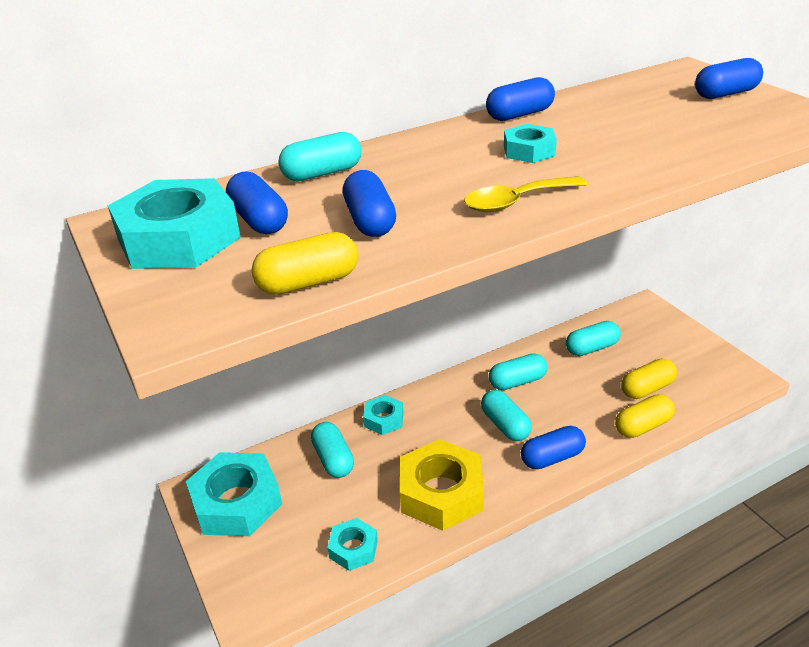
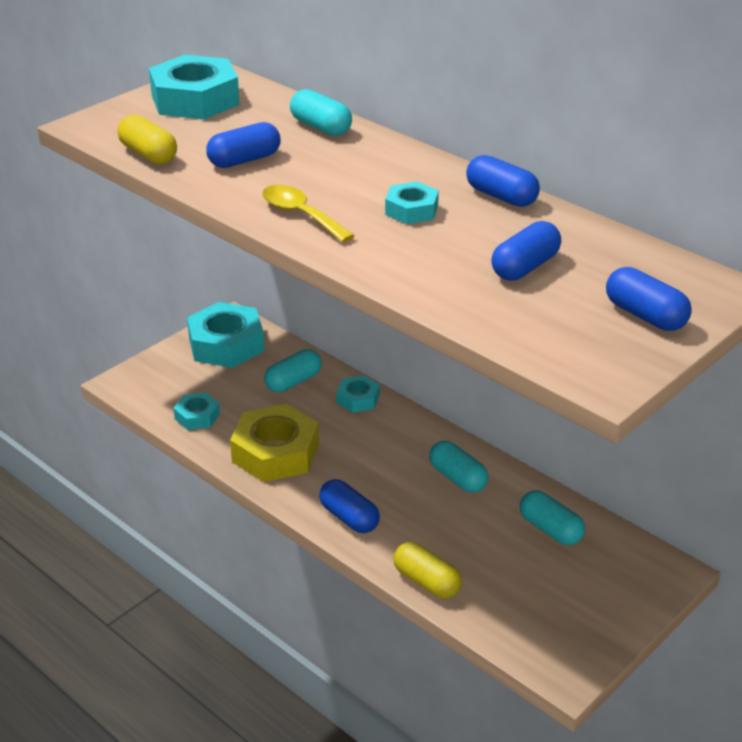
camera: 70 degrees right, 0 degrees up
blue capsule [226,171,288,234] -> blue capsule moved to [491,221,561,281]
turquoise capsule [481,390,532,441] -> none
yellow capsule [621,358,677,399] -> none

